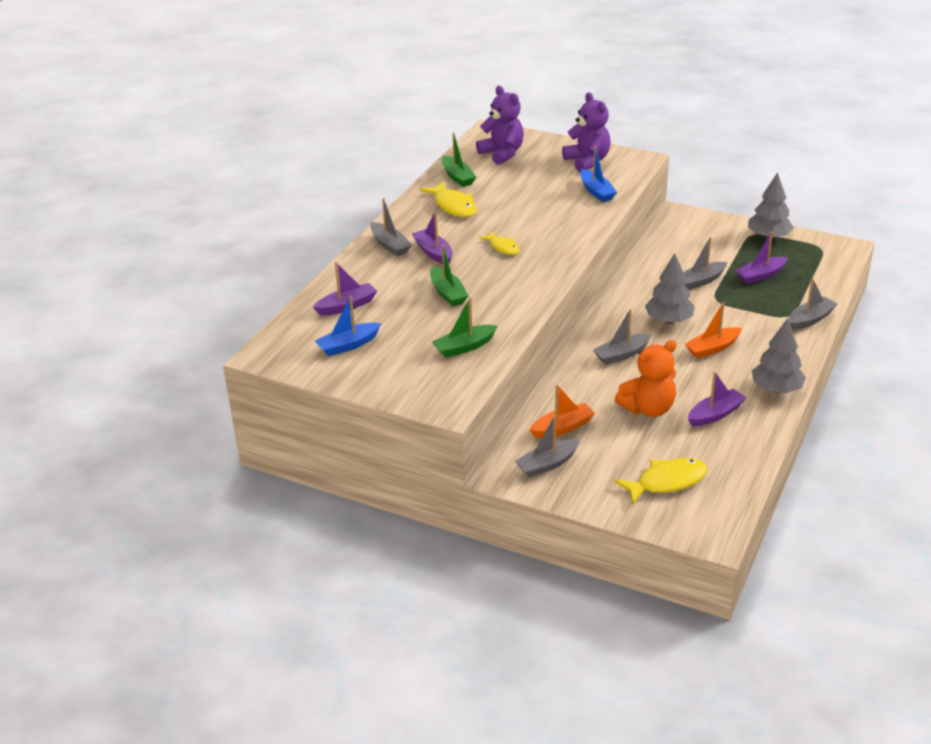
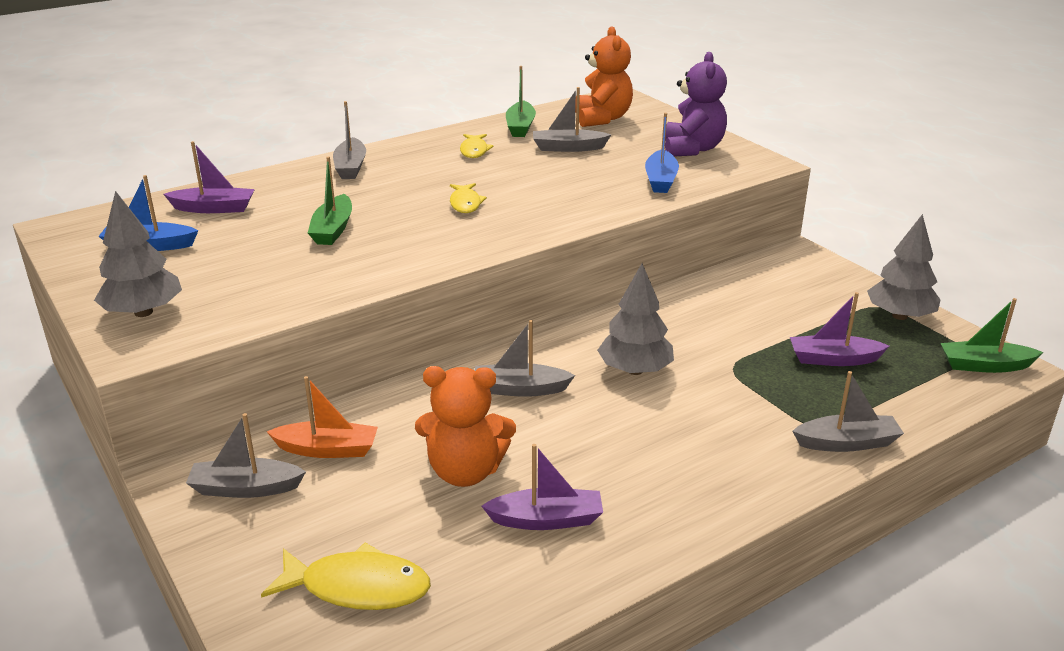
camera: 30 degrees right, 5 degrees down
purple boat [412,211,453,264] -> none
yellow fish [420,181,477,217] -> yellow fish [460,134,494,158], size x0.62
green boat [432,297,498,358] -> green boat moved to [940,298,1043,373]
purple teddy bear [476,86,524,165] -> orange teddy bear [575,26,633,127]
grey boat [683,237,727,290] -> grey boat moved to [533,87,611,152]
orange boat [685,302,742,358] -> none
grey tree [752,319,806,393] -> grey tree moved to [94,191,182,317]

